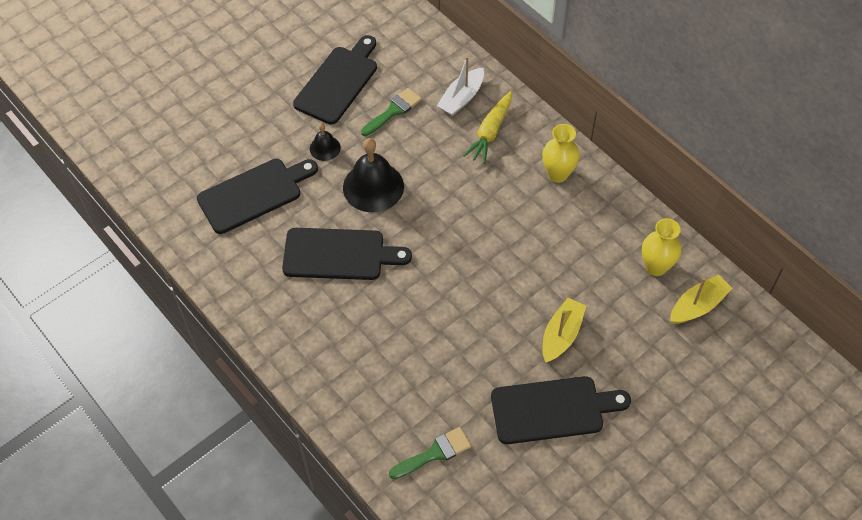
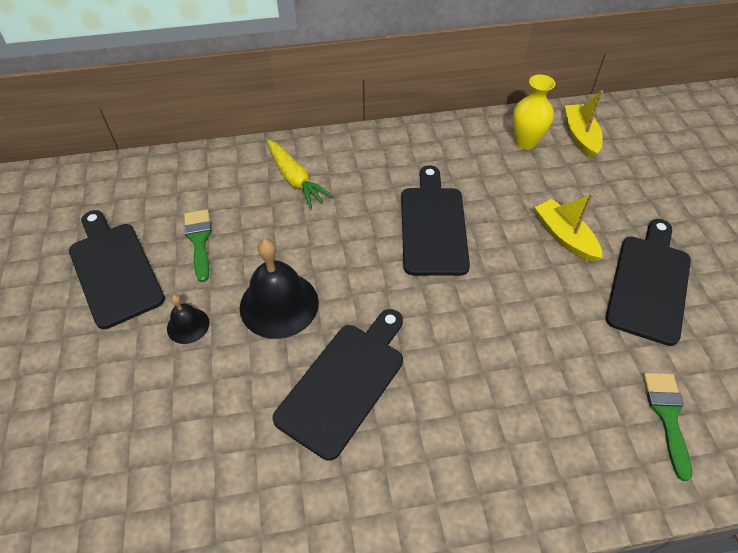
camera: 60 degrees left, 5 degrees down
black cutting board [197,159,318,234] -> black cutting board moved to [401,165,470,276]
white boat [437,56,484,116] -> none
yellow vase [542,124,580,183] -> none

